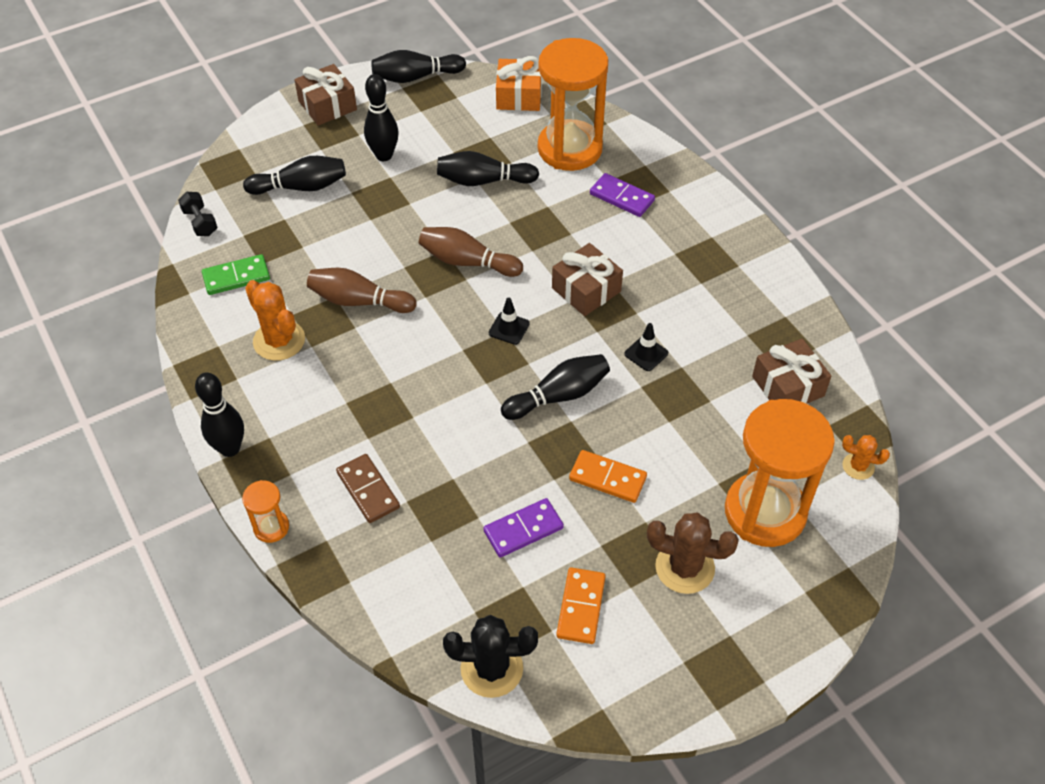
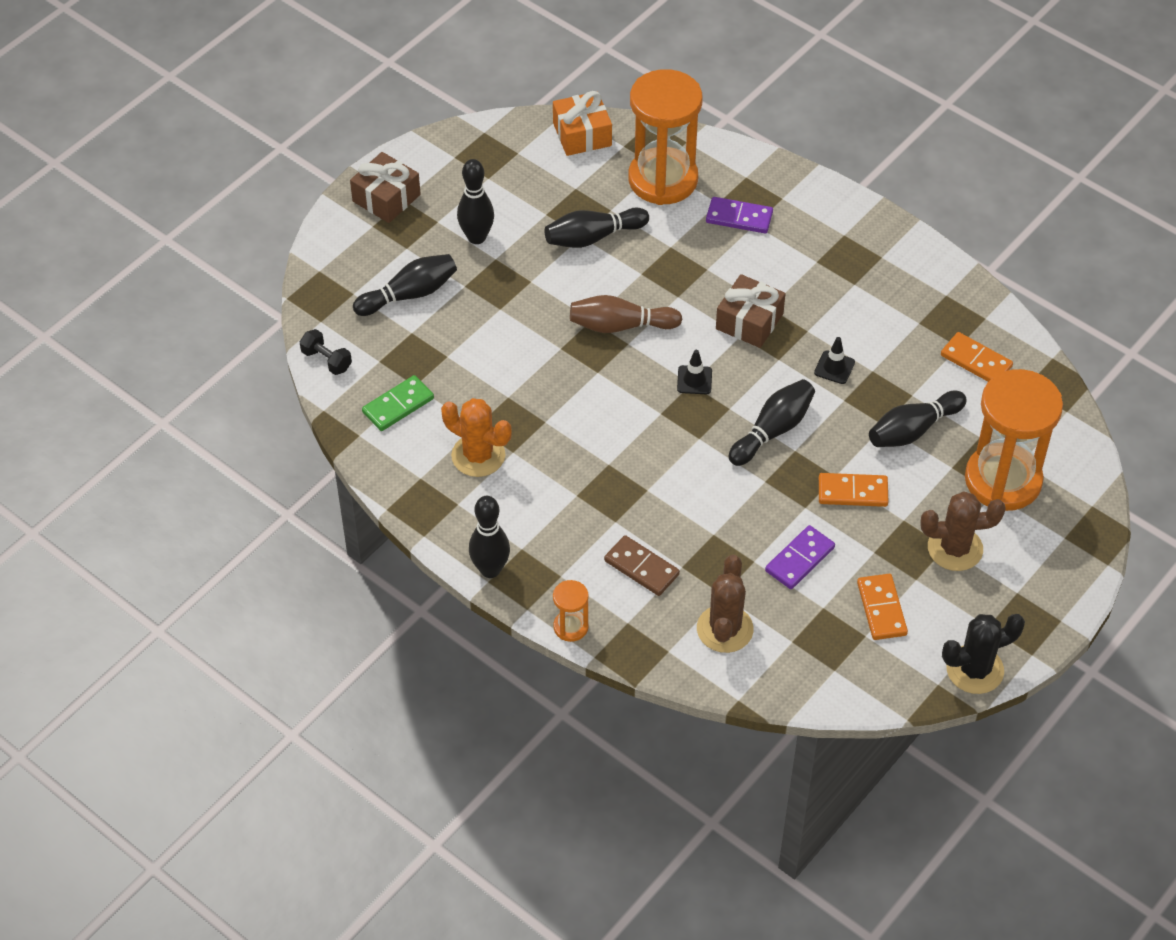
camera: 20 degrees left, 0 degrees up
brown bowling pin [307,268,417,313] -> none
black bowling pin [372,50,466,83] -> black bowling pin moved to [869,391,967,447]
black cactus [443,615,538,698] -> black cactus moved to [942,614,1025,694]
brown gift [752,338,831,404] -> orange domino [941,332,1013,382]
orange cactus [842,435,890,480] -> none
none -> brown cactus [697,555,754,653]

